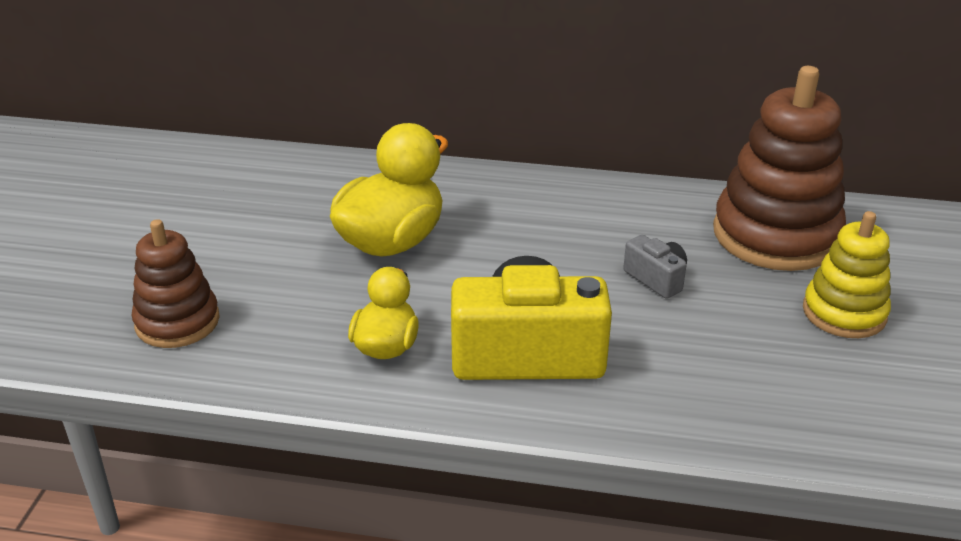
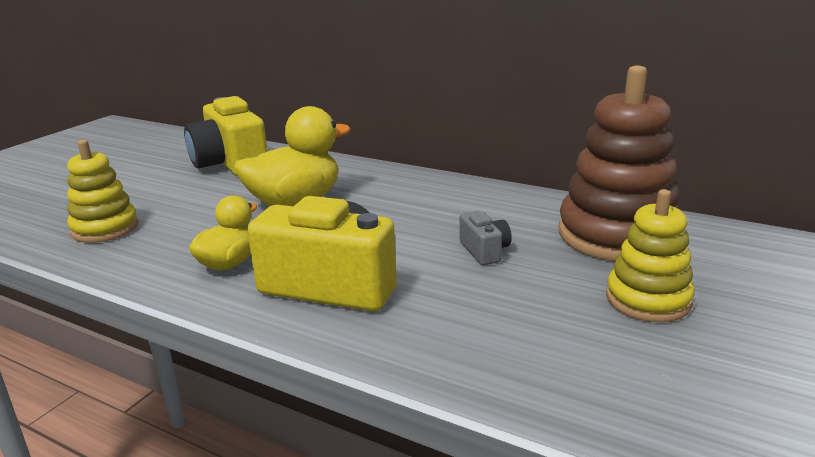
camera: 20 degrees right, 10 degrees down
brown stacking toy [132,219,220,348] -> yellow stacking toy [67,140,139,243]
none -> yellow camera [184,96,268,176]

